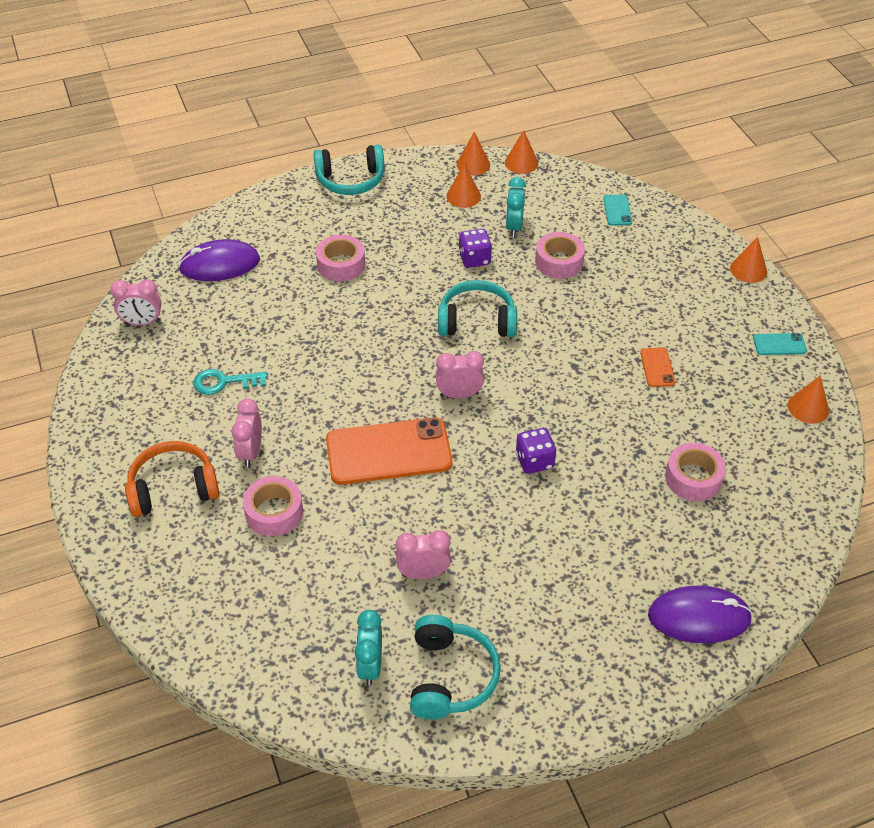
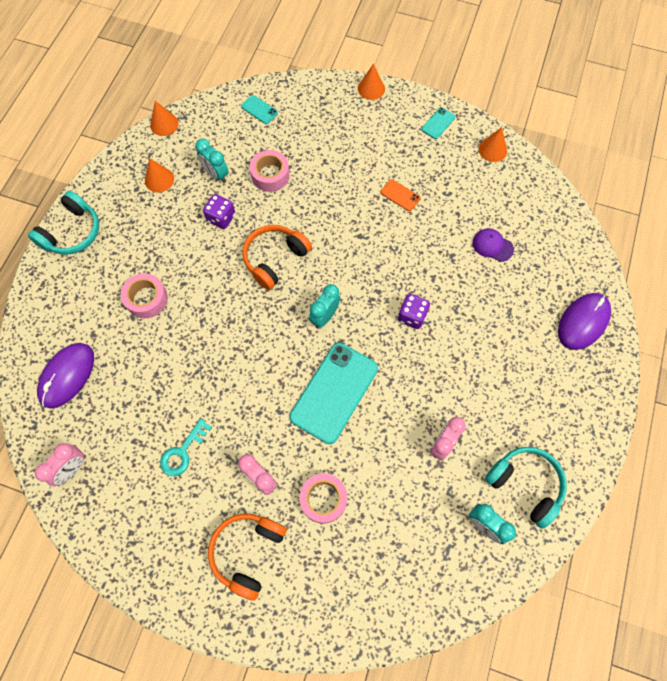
camera: 50 degrees left, 20 degrees up
orange phone [326,417,452,485] -> turquoise phone [289,343,378,444]
pink clock [435,351,484,398] -> turquoise clock [309,284,340,328]
turquoise headphones [438,280,517,337] -> orange headphones [242,225,312,290]
orange cone [457,132,490,175] -> none
pink tape [665,443,726,501] -> purple cap [473,228,514,262]

